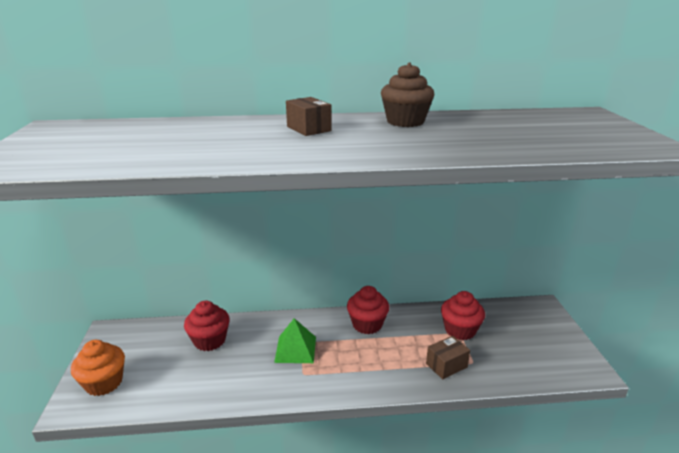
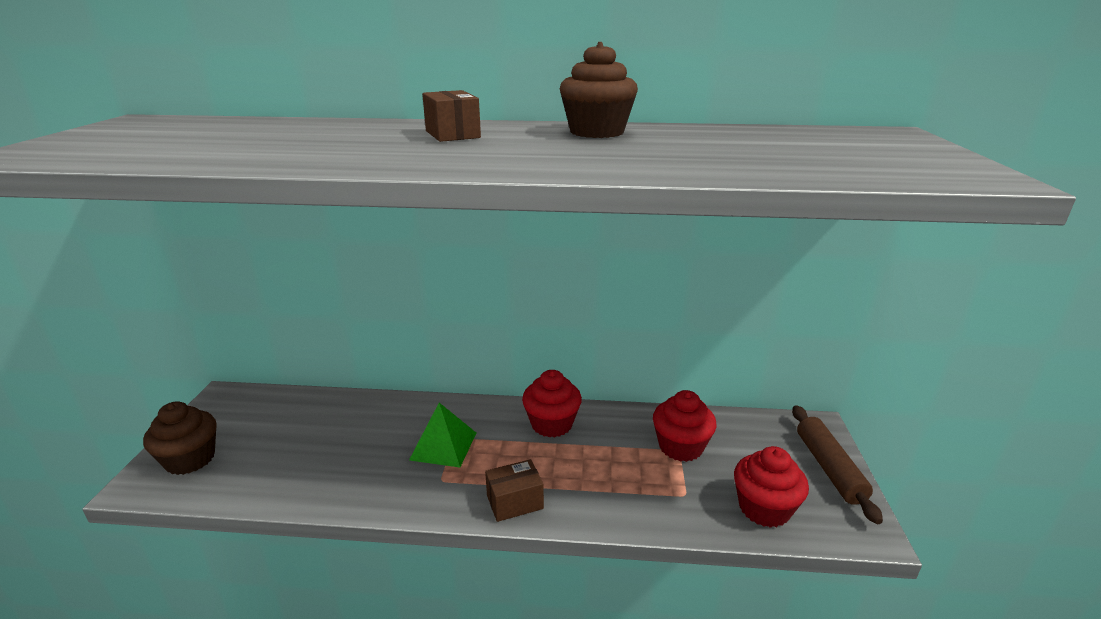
camera: 10 degrees right, 0 degrees up
orange cupcake [71,340,125,396] -> brown cupcake [143,401,217,475]
red cupcake [184,301,230,351] -> red cupcake moved to [734,446,809,528]
brown box [426,336,470,379] -> brown box moved to [485,459,544,522]
none -> brown rolling pin [792,405,883,524]

